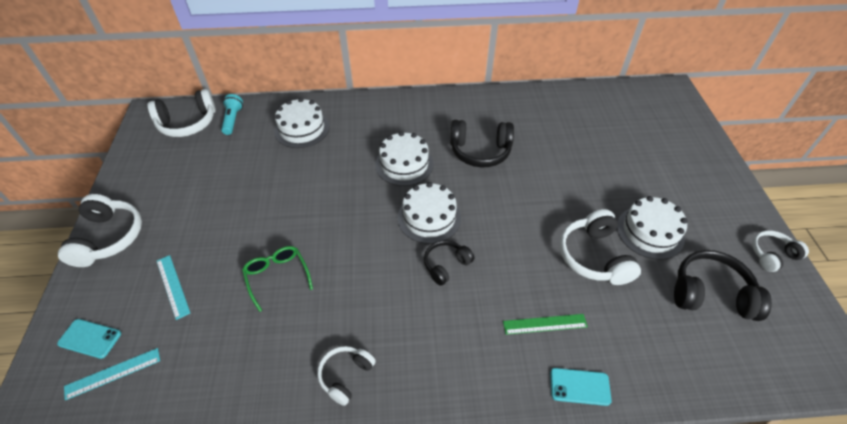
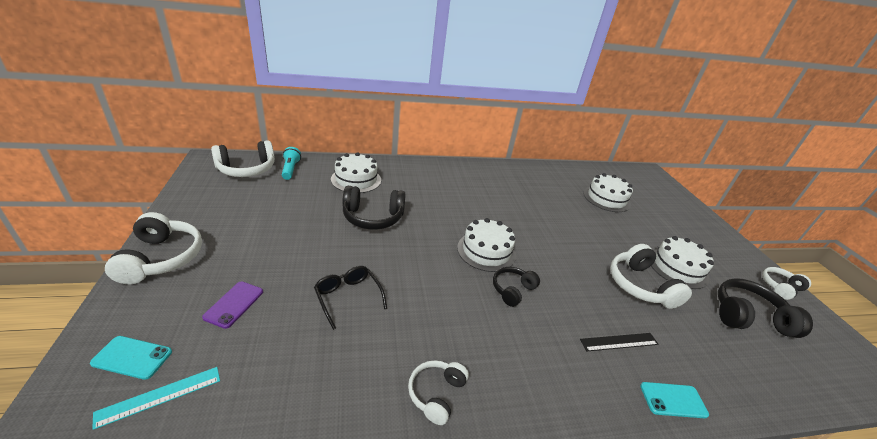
camera: 10 degrees left, 15 degrees down
turquoise ruler [157,255,190,320] -> purple phone [202,282,263,329]
green glasses [242,246,313,312] -> black glasses [314,266,387,330]
white cake [375,131,434,186] -> white cake moved to [583,173,633,212]
black headphones [450,120,514,167] -> black headphones moved to [342,186,406,230]
green ruler [503,314,588,335] -> black ruler [580,333,658,351]

